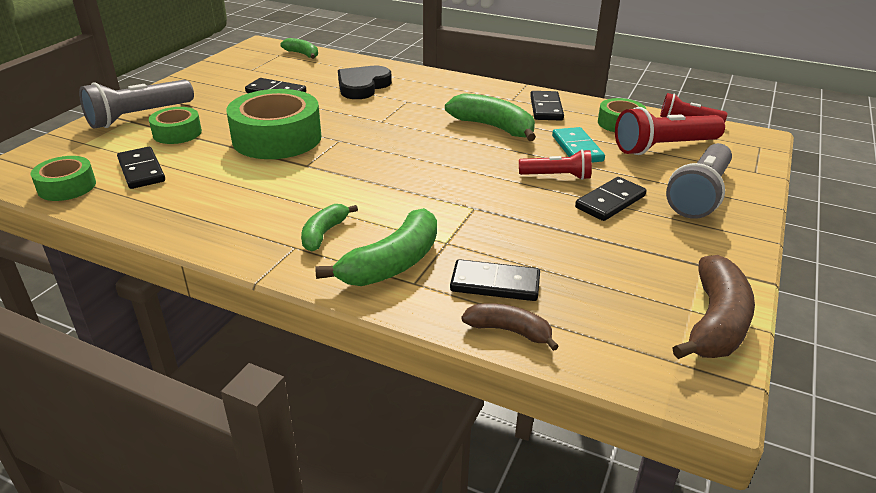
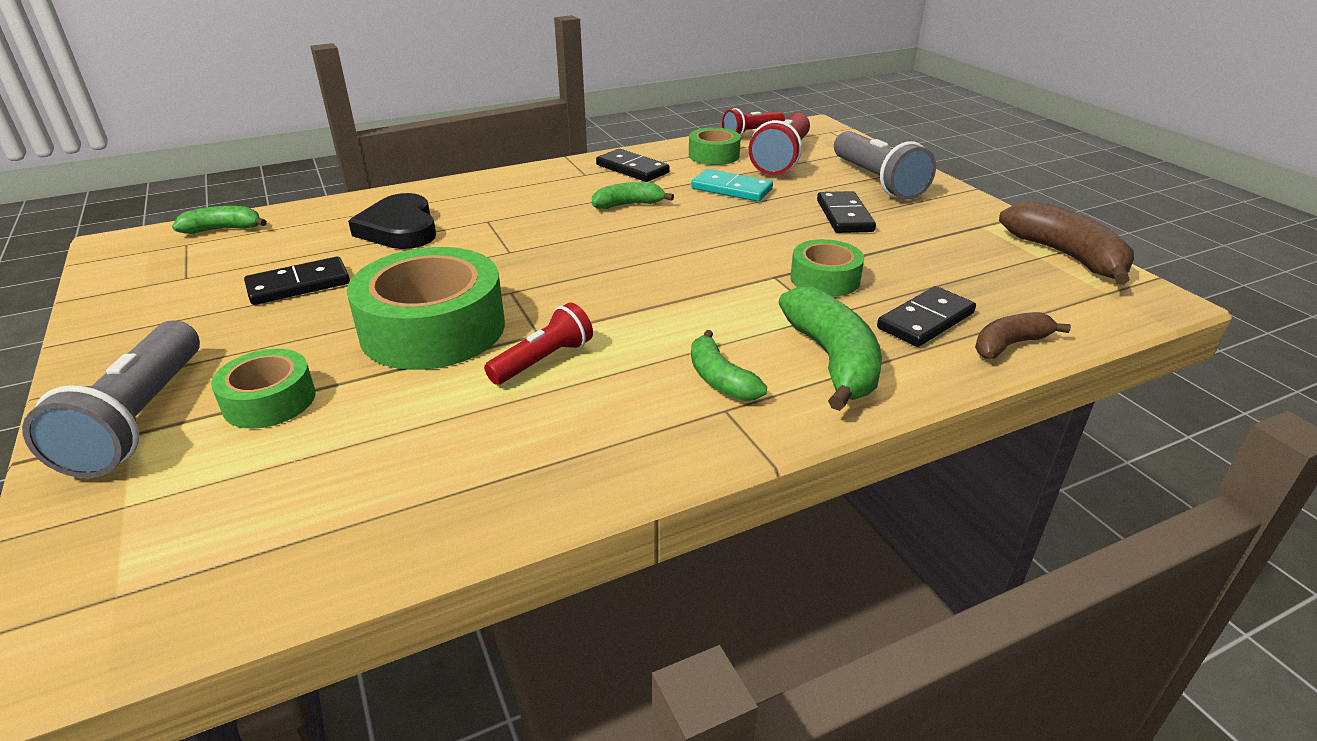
camera: 50 degrees left, 0 degrees up
green tape [31,156,96,201] -> green tape moved to [790,239,864,297]
black domino [117,147,165,189] -> none
green banana [445,93,536,141] -> green banana [592,182,674,209], size x0.59
red flashlight [519,149,592,180] -> red flashlight moved to [484,302,593,385]

